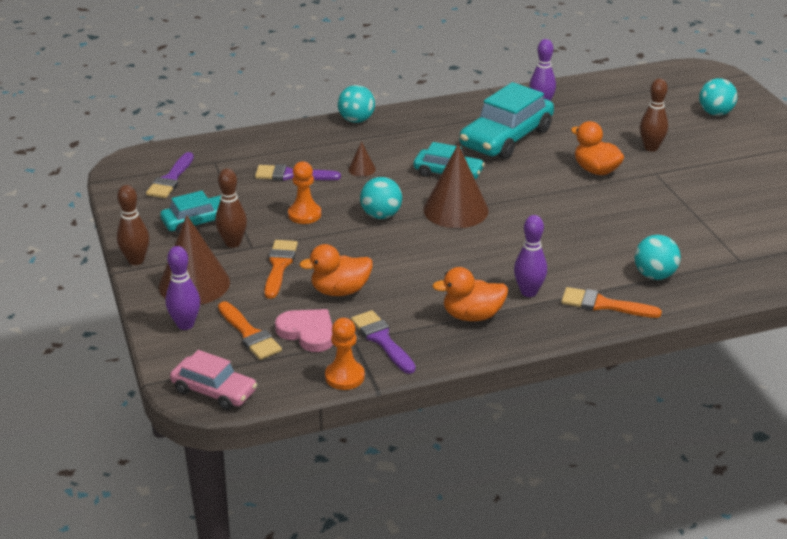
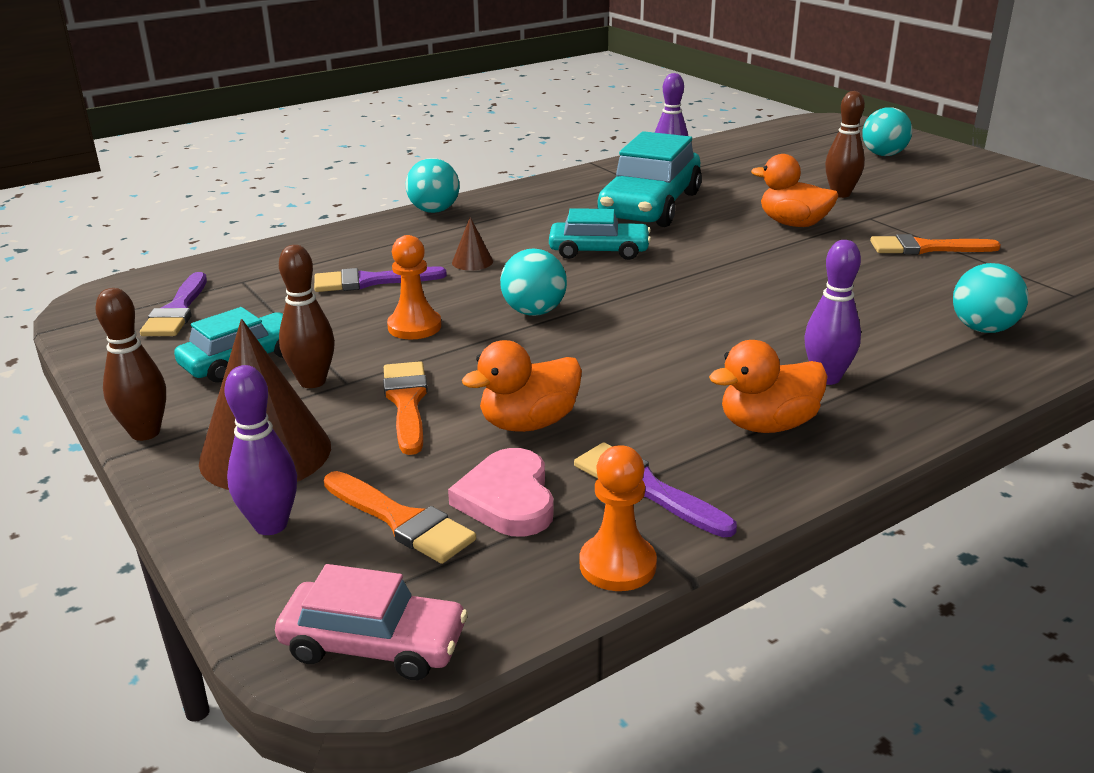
camera: 15 degrees left, 5 degrees down
pink heart [275,309,333,352] -> pink heart turned 120 degrees counterclockwise [448,448,554,537]
brown cone [423,144,489,228] -> none
orange brush [561,287,662,318] -> orange brush moved to [870,234,1001,254]

